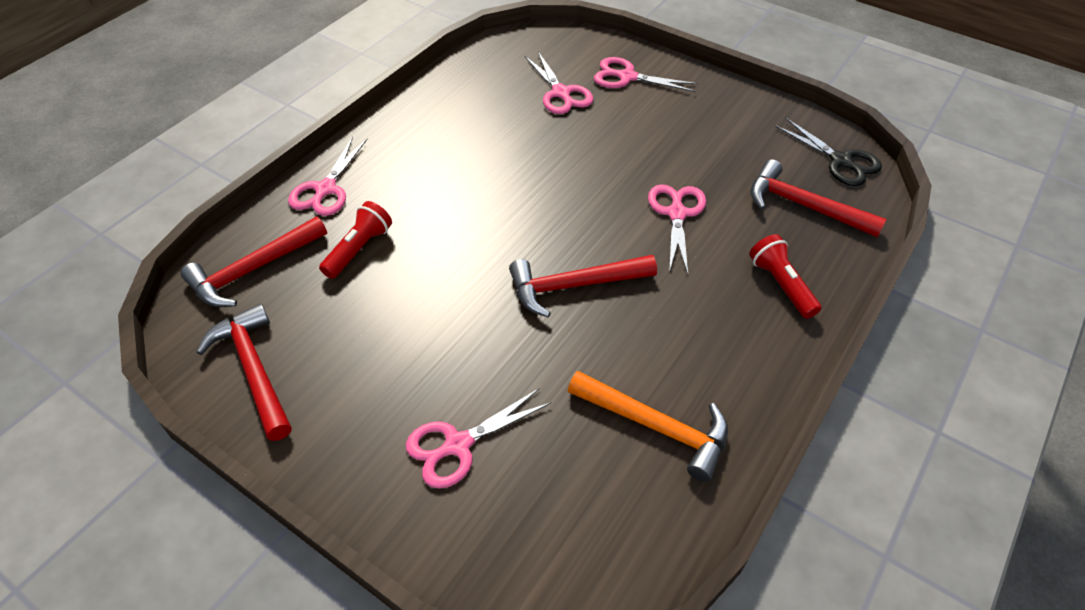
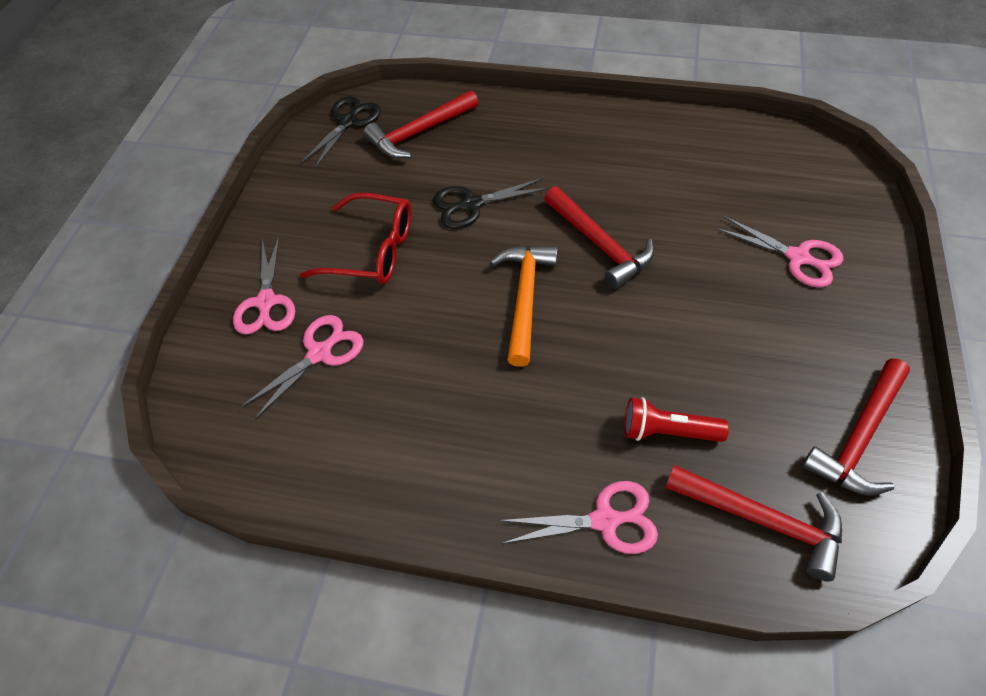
camera: 110 degrees left, 5 degrees up
orange hammer [568,371,728,482] -> orange hammer moved to [490,245,558,367]
pink scissors [648,184,706,274] -> black scissors [433,178,549,229]
red flashlight [749,234,821,319] -> none
red hammer [751,159,886,237] -> red hammer turned 45 degrees clockwise [364,90,479,159]
none -> red glasses [300,193,412,284]

